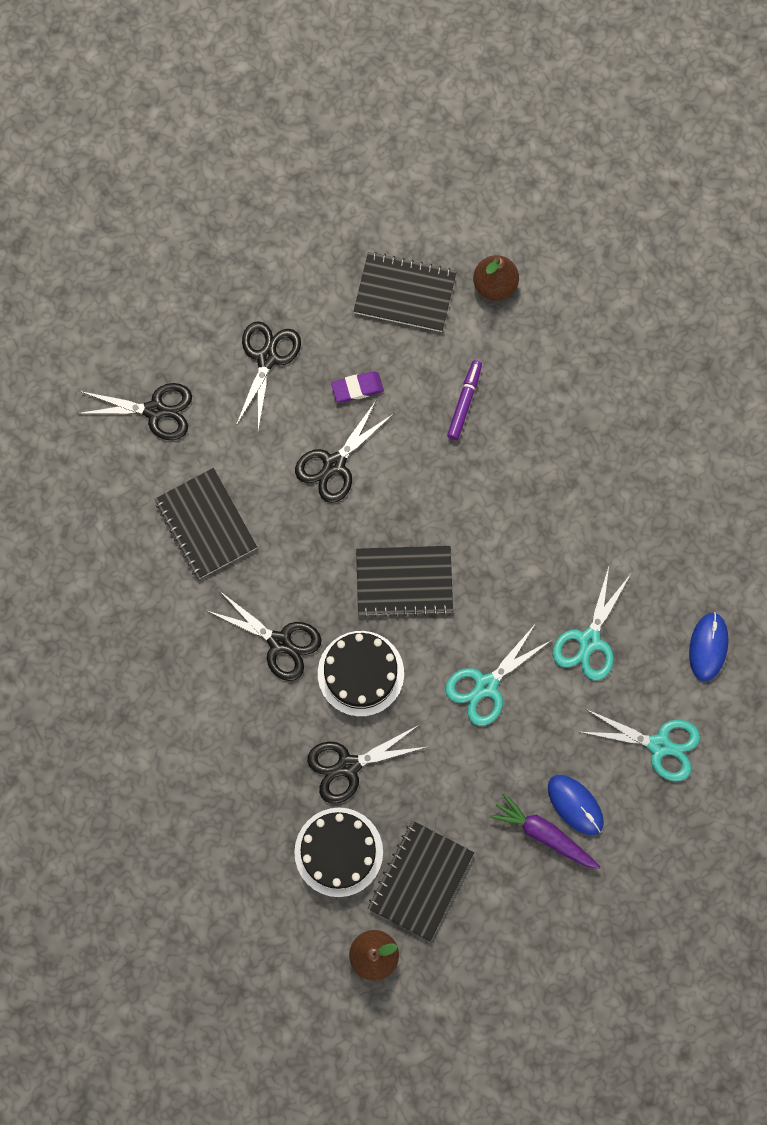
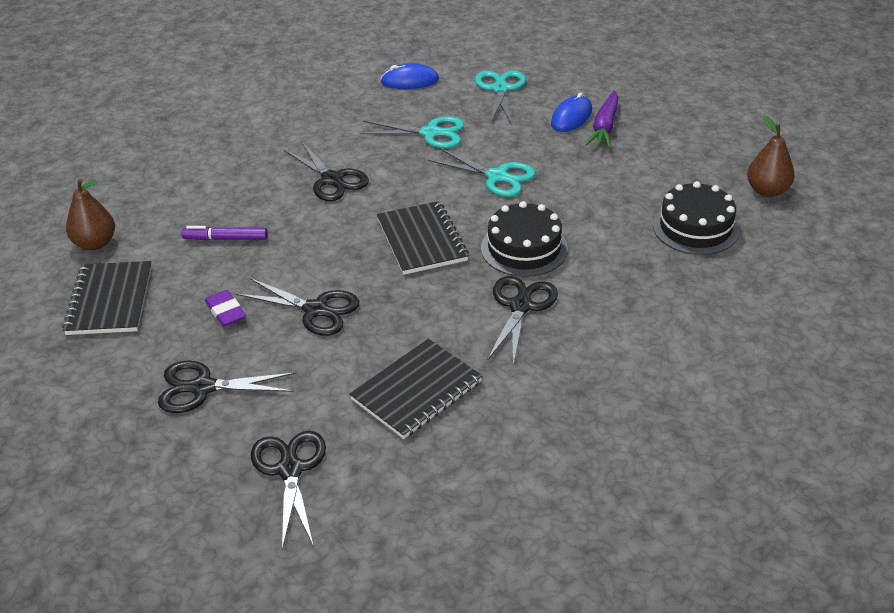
camera: 105 degrees left, 35 degrees down
black scissors [307,725,426,804] -> black scissors moved to [284,141,369,201]
black notebook [368,821,474,941] -> none

